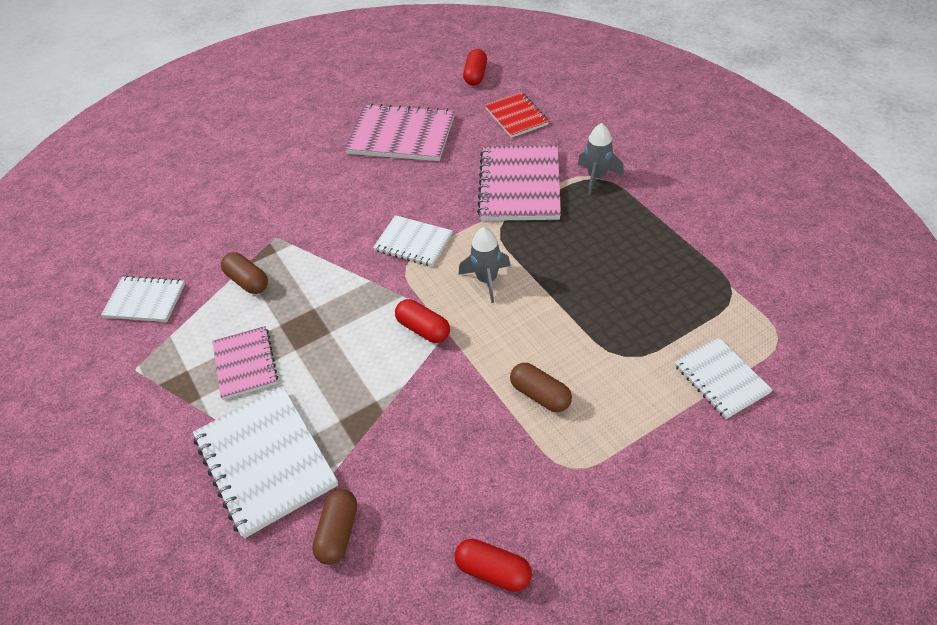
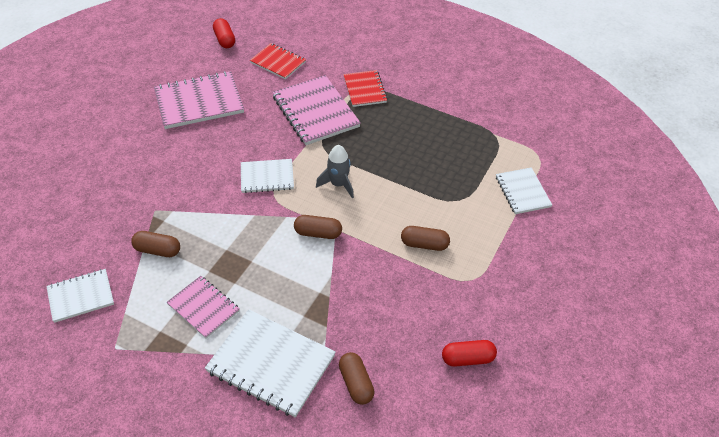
camera: 35 degrees left, 0 degrees up
red capsule [395,299,450,343] -> brown capsule [294,215,342,239]
grey rocket [578,123,624,195] -> red notebook [343,70,388,107]
white notebook [674,337,772,419] -> white notebook turned 45 degrees clockwise [496,167,552,214]

